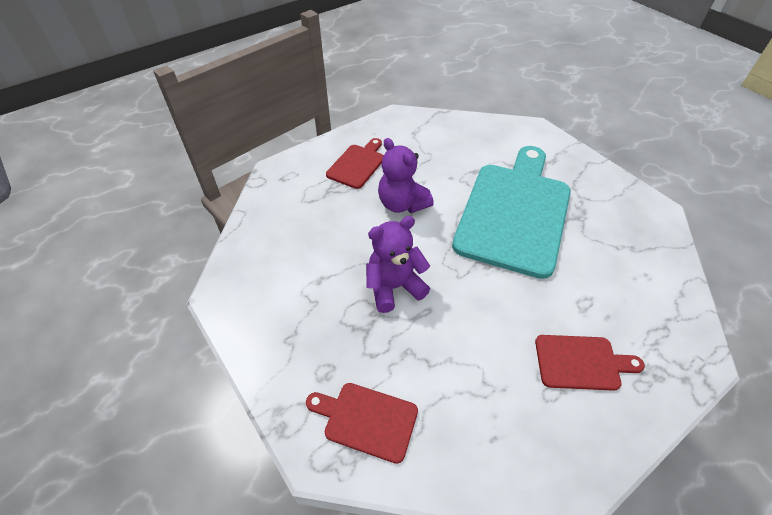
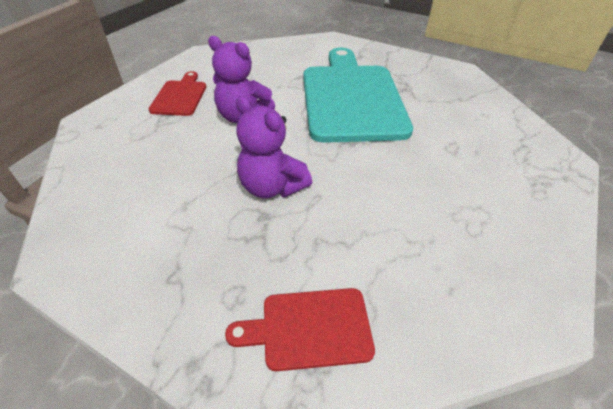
camera: 25 degrees left, 5 degrees down
purple teddy bear [366,216,430,313] -> purple teddy bear turned 90 degrees counterclockwise [236,96,312,198]
red cutting board [535,335,645,391] -> none

